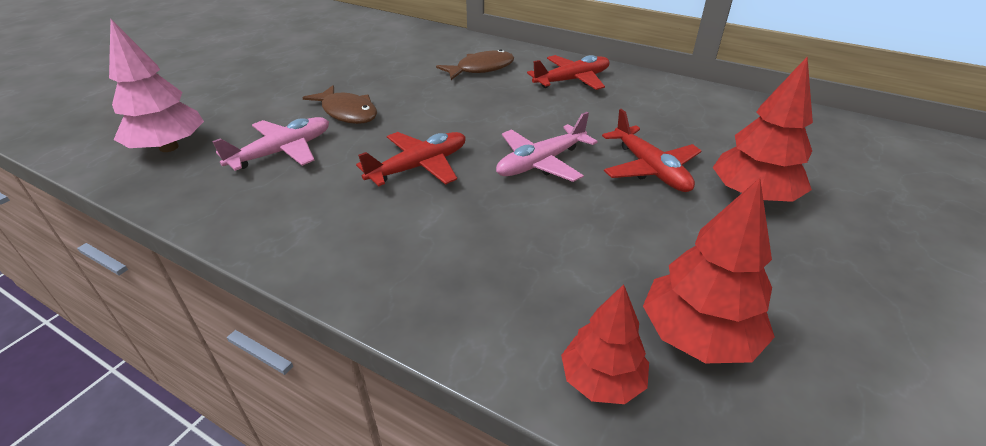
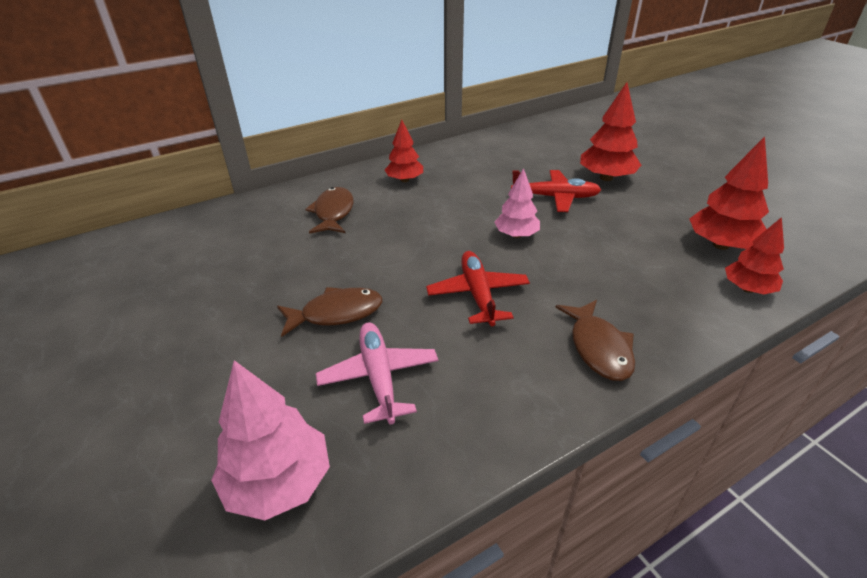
camera: 60 degrees left, 0 degrees up
pink plane [496,112,598,182] -> pink tree [494,168,540,238]
red plane [527,55,610,90] -> red tree [385,120,423,182]
none -> brown fish [555,300,635,381]

